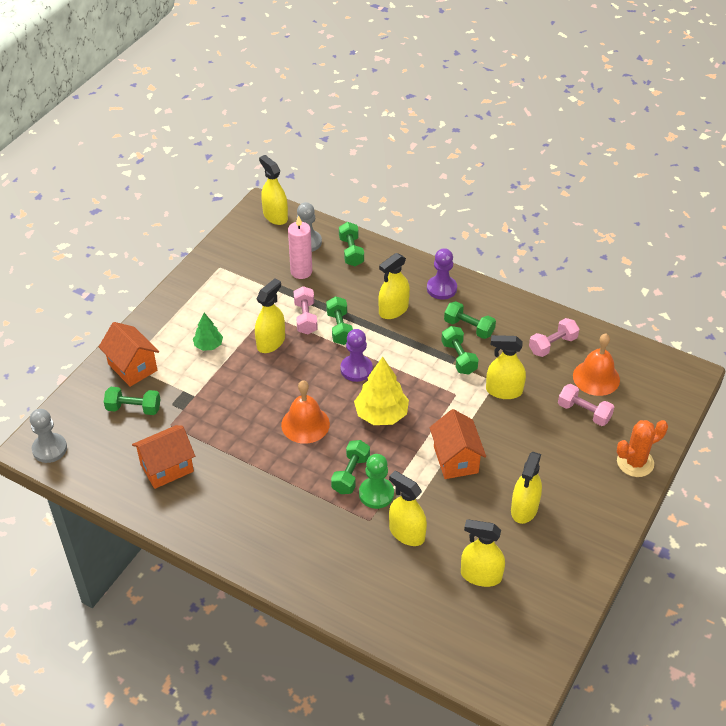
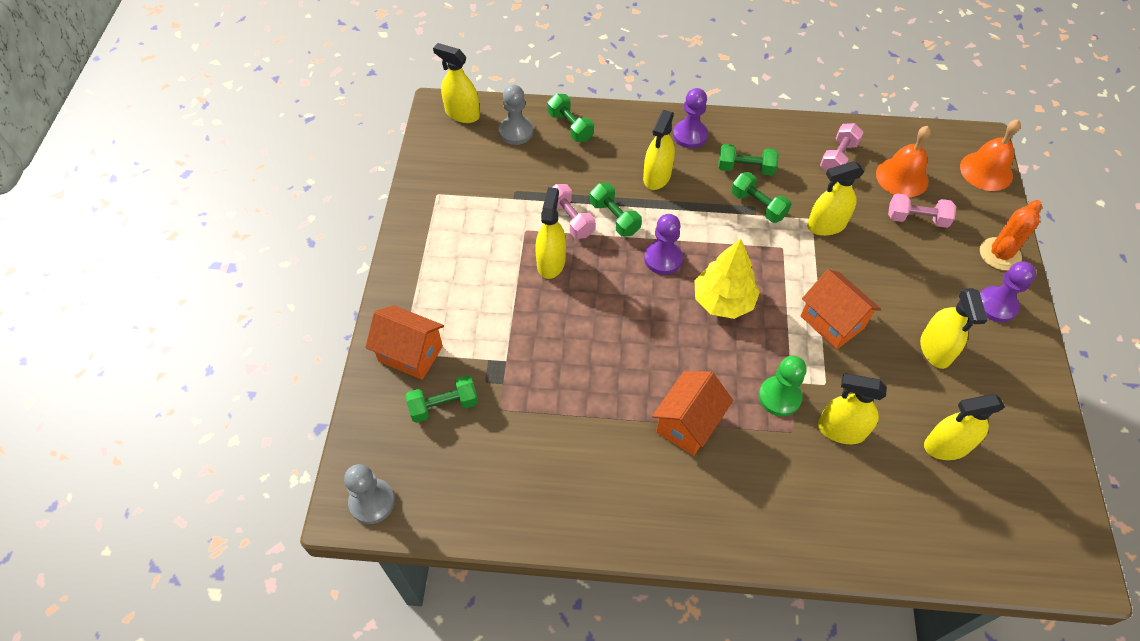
camera: 25 degrees left, 10 degrees up
orange house [132,425,195,489] -> orange house moved to [652,371,733,456]
green tree [193,313,223,351] -> none
orange bell [281,380,330,444] -> orange bell moved to [960,119,1021,191]
pink candle [288,215,312,279] -> none
green dumbbell [331,440,370,494] -> none
none -> purple pawn [980,262,1036,322]

